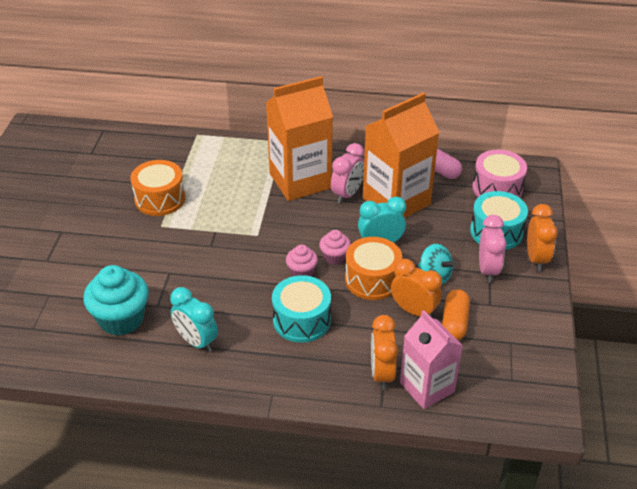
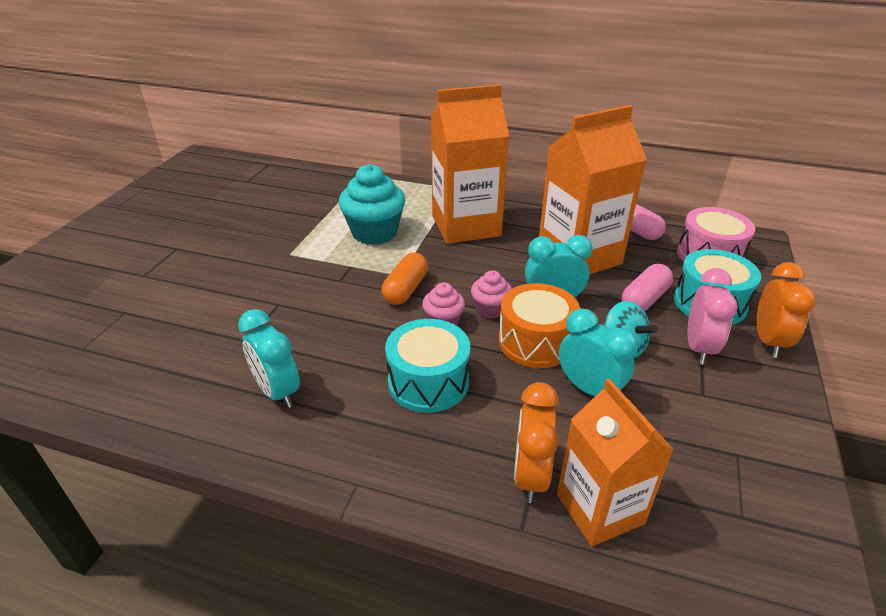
camera: 10 degrees right, 5 degrees down
turquoise cupcake [83,265,149,336] -> turquoise cupcake moved to [339,164,406,245]
orange drum [131,160,185,216] -> none
pink clock [331,143,364,204] -> none
orange clock [391,259,442,318] -> turquoise clock [559,308,638,396]
pink carton [400,310,463,409] -> orange carton [557,379,674,546]
orange capsule [442,289,470,340] -> orange capsule moved to [381,252,428,305]
none -> pink capsule [622,264,673,311]

